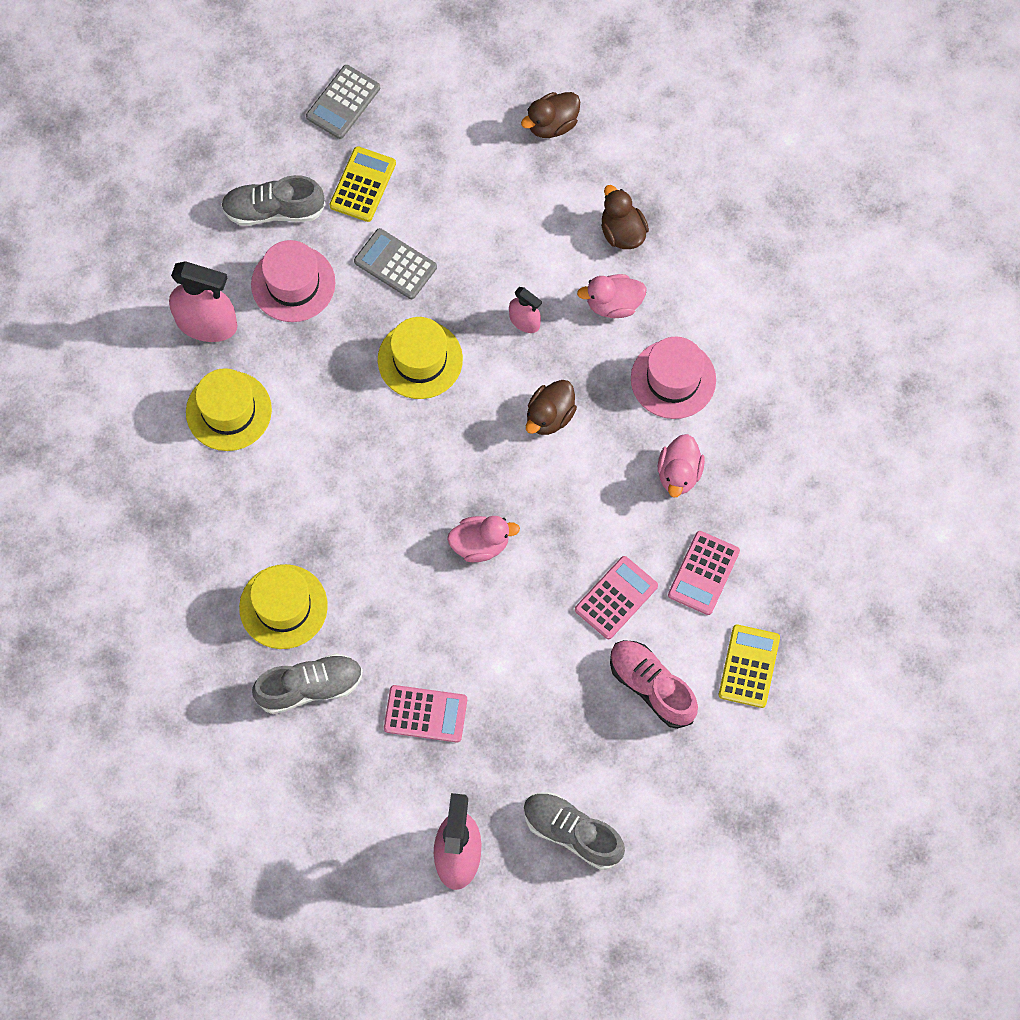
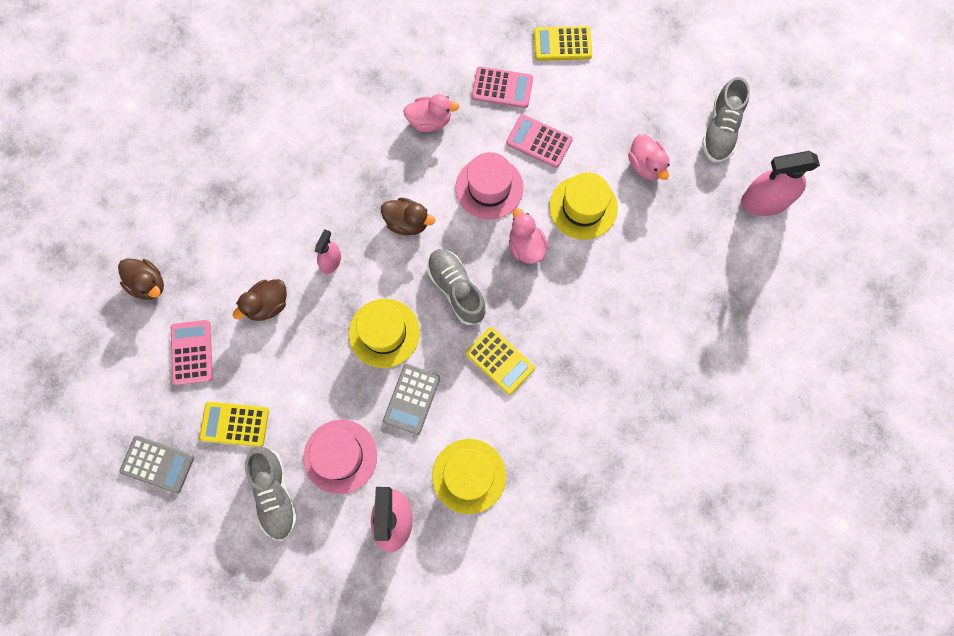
camera: 105 degrees left, 5 degrees up
yellow hat [239,564,328,649] -> yellow hat moved to [549,172,618,240]
grey shoe [252,653,363,714] -> grey shoe moved to [427,249,487,325]
grey calculator [354,228,437,299] -> grey calculator moved to [383,364,440,435]
pink calculator [384,685,467,743] -> pink calculator moved to [171,320,213,385]
pink duck [577,274,647,318] -> pink duck moved to [628,134,670,181]
brown duck [601,185,649,249] -> brown duck moved to [233,279,287,321]
pink shoe [610,640,698,729] -> none
pink hat [631,336,716,419] -> pink hat moved to [456,152,523,220]
none -> yellow calculator [466,327,535,395]

